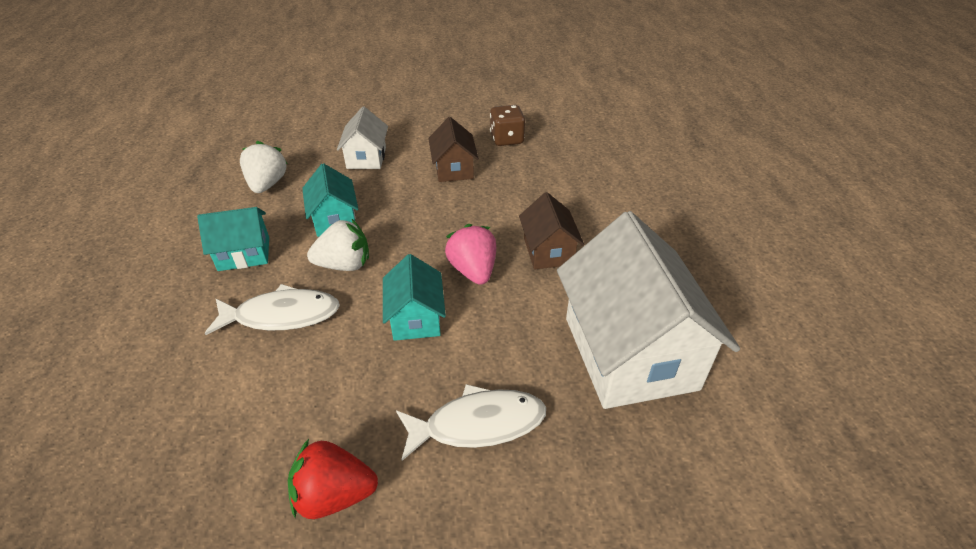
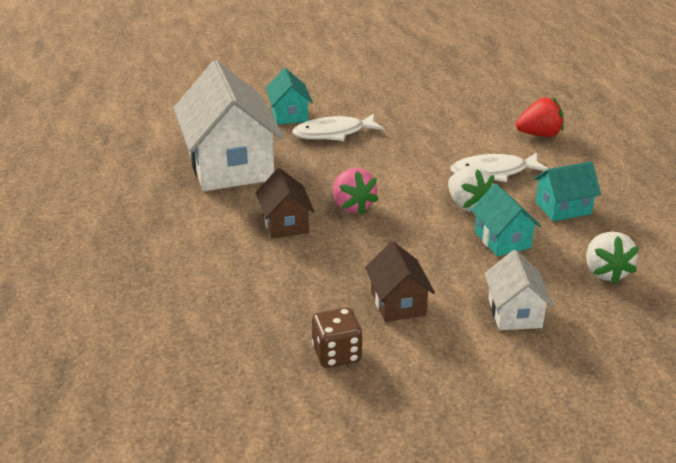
camera: 175 degrees right, 10 degrees down
red strawberry [288,439,378,519] -> red strawberry moved to [516,98,564,137]
white strawberry [307,219,369,271] -> white strawberry turned 105 degrees counterclockwise [448,166,494,212]
turquoise house [383,254,446,341] -> turquoise house moved to [266,68,313,125]

